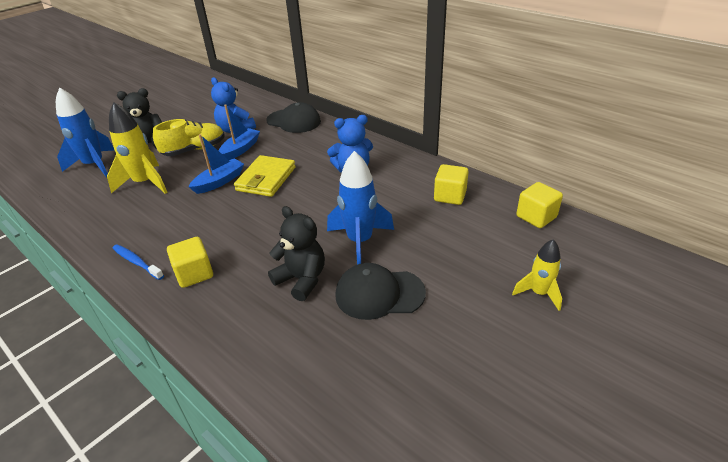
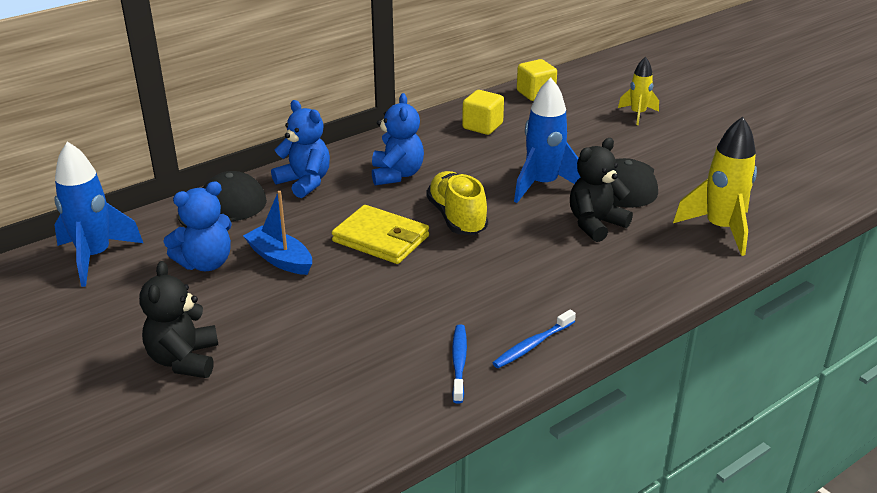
camera: 80 degrees left, 5 degrees down
blue rocket [56,87,115,178] -> blue rocket moved to [54,142,143,287]
yellow rocket [107,102,167,194] -> yellow rocket moved to [673,117,757,256]
yellow shoe [153,119,225,156] -> yellow shoe moved to [427,171,488,235]
yellow cube [167,237,213,288] -> none
blue boat [189,134,244,194] -> none
none -> blue teddy bear [271,100,330,198]
none -> blue toothbrush [452,324,467,404]

